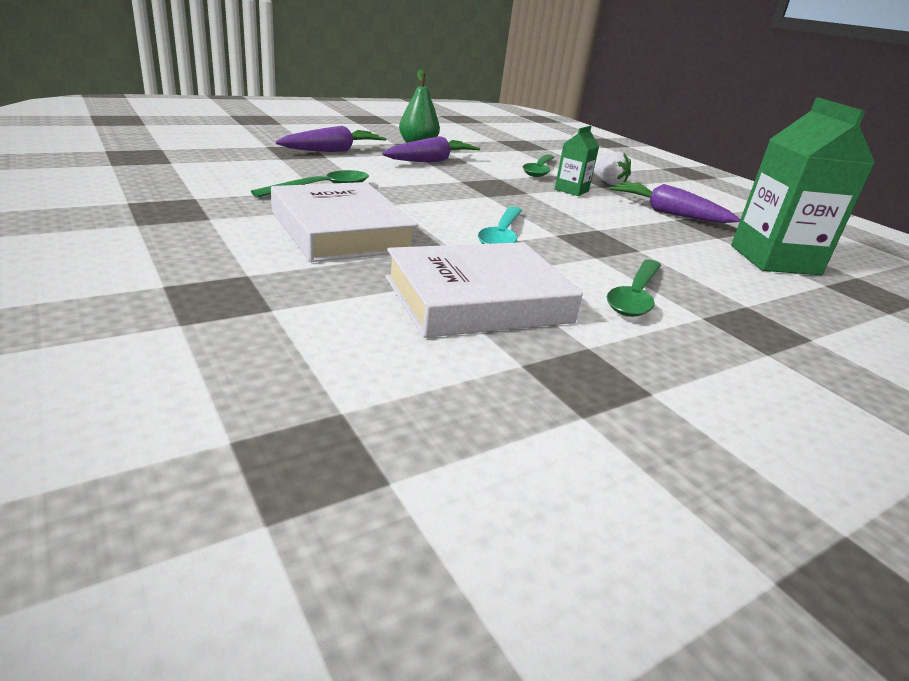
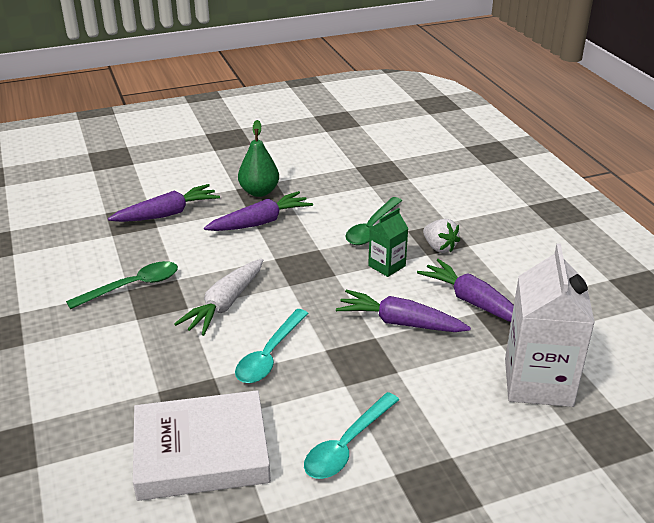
camera: 15 degrees right, 5 degrees up
white book [271,182,418,262] -> none
green spoon [607,259,661,317] -> turquoise spoon [304,392,399,479]
green carton [731,97,875,275] -> white carton [505,244,595,407]
none -> white carrot [174,259,263,336]
none -> purple carrot [336,290,471,332]

